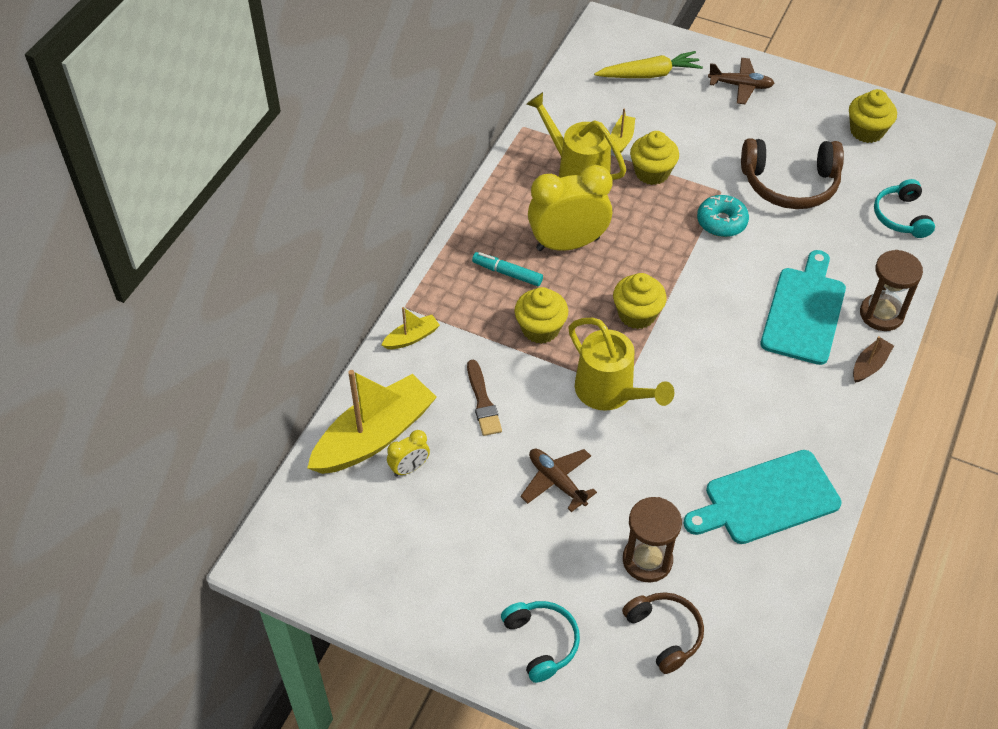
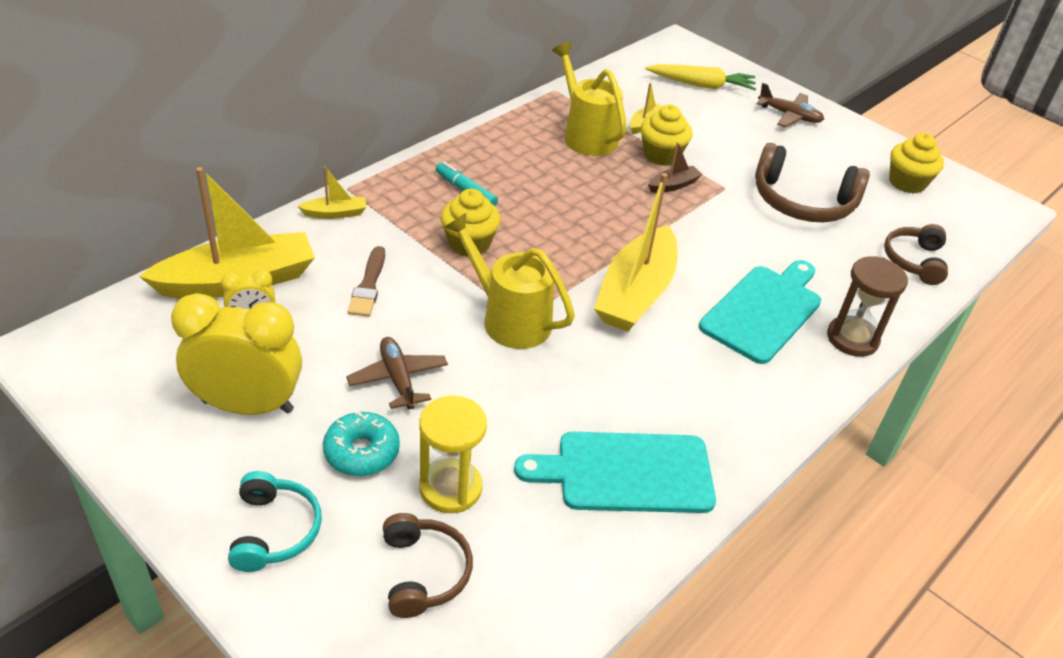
camera: 15 degrees right, 10 degrees down
yellow clock [528,165,613,251] -> yellow clock moved to [171,293,302,415]
yellow watering can [568,318,674,411] -> yellow watering can turned 150 degrees clockwise [444,213,575,349]
yellow cupcake [613,273,667,329] -> none
brown hourglass [623,497,682,583] -> yellow hourglass [419,396,487,513]
turquoise donut [697,195,749,237] -> turquoise donut moved to [323,412,400,476]
brown boat [853,336,894,383] -> brown boat moved to [648,142,702,193]
turquoise headphones [874,179,935,238] -> brown headphones [884,224,948,285]
none -> yellow boat [594,173,677,332]

